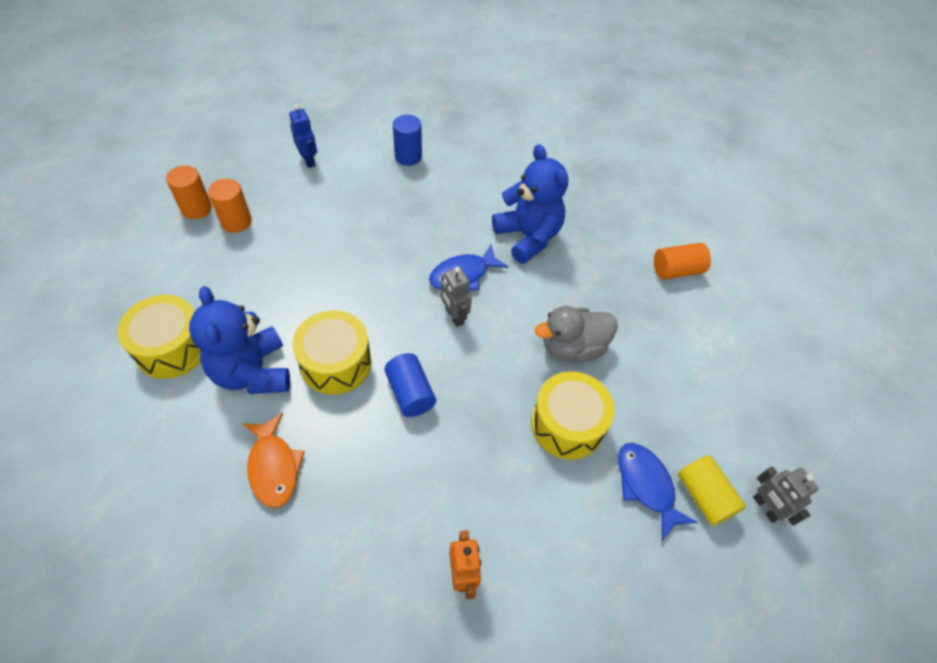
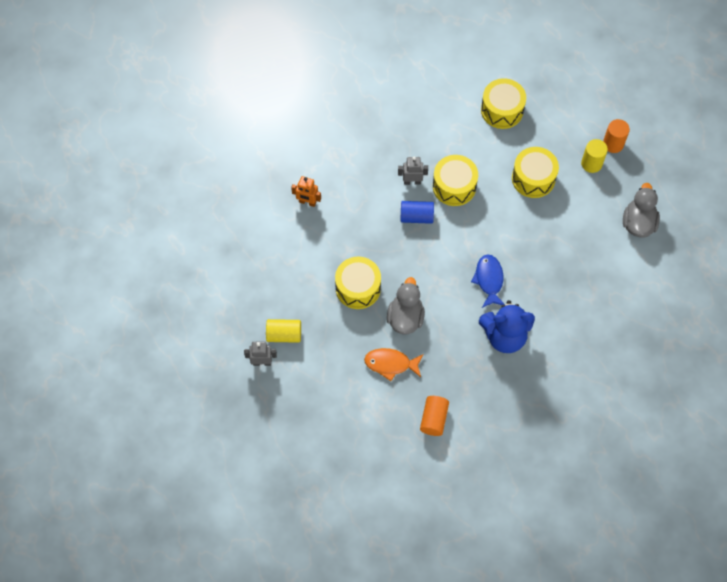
camera: 120 degrees right, 10 degrees up
blue teddy bear [189,286,290,394] -> none
orange cylinder [208,179,252,233] -> yellow cylinder [581,139,608,173]
orange fish [242,413,305,508] -> orange fish moved to [364,348,423,381]
blue robot [289,105,317,168] -> grey duck [623,183,660,238]
blue cylinder [393,115,422,166] -> none
grey robot [441,267,472,327] -> grey robot moved to [398,157,428,185]
blue fish [618,443,697,540] -> none
none -> yellow drum [512,147,559,198]

